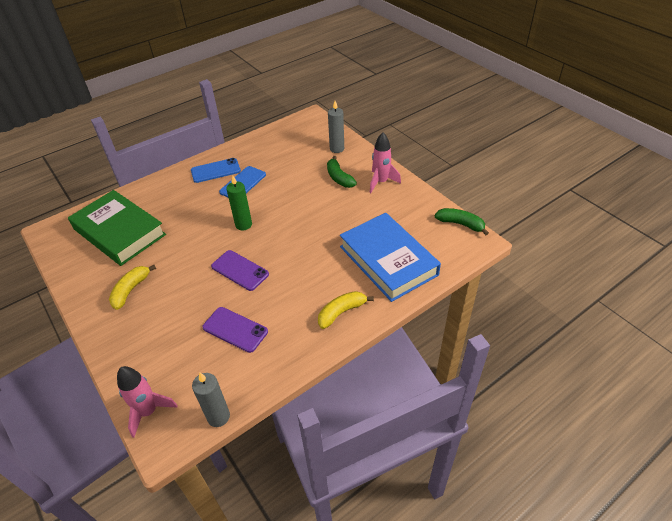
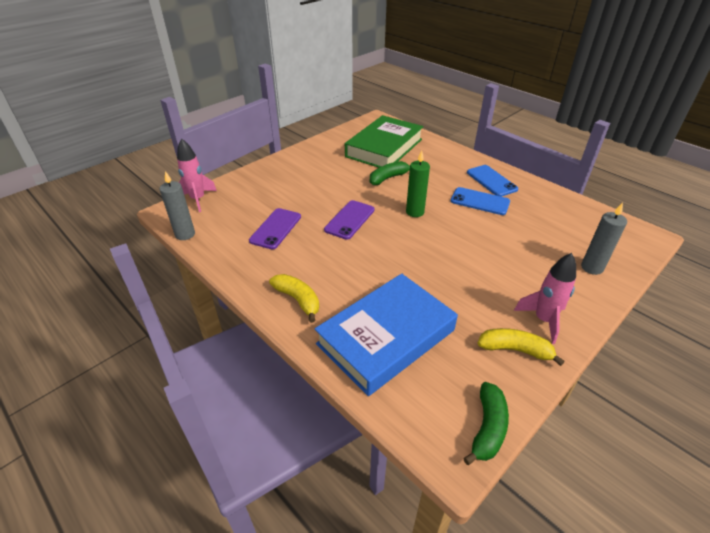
camera: 80 degrees right, 5 degrees down
yellow banana [109,265,156,310] -> yellow banana moved to [478,328,565,366]
green banana [327,156,357,188] -> green banana moved to [370,161,410,185]

